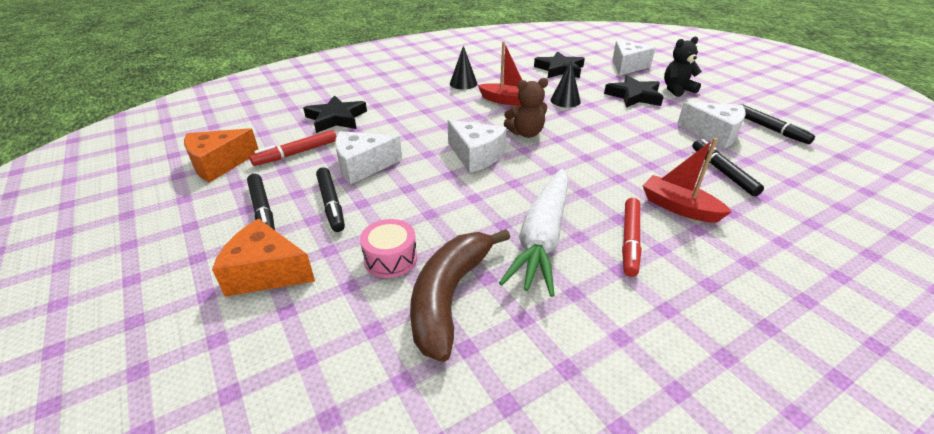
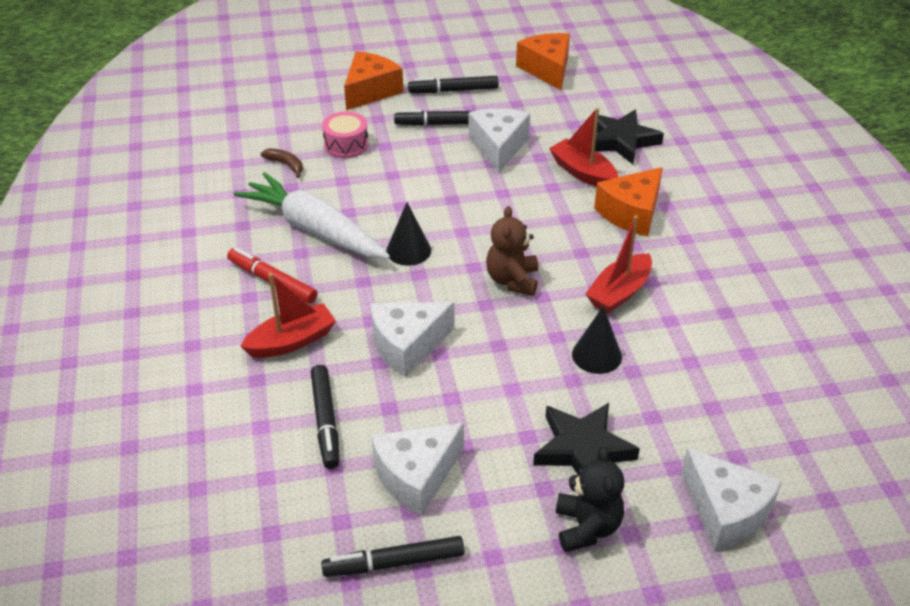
camera: 110 degrees right, 5 degrees up
red marker [249,130,336,166] -> none
brown banana [410,229,510,362] -> brown banana [261,148,303,178], size x0.41
white cheese [448,120,507,173] -> white cheese moved to [371,302,454,377]
black cone [450,45,477,90] -> black cone moved to [386,202,431,266]
black star [534,51,585,78] -> none
black marker [692,139,764,196] -> black marker turned 75 degrees clockwise [311,365,339,469]
none -> red boat [549,108,618,187]
none -> orange cheese [594,167,663,236]

